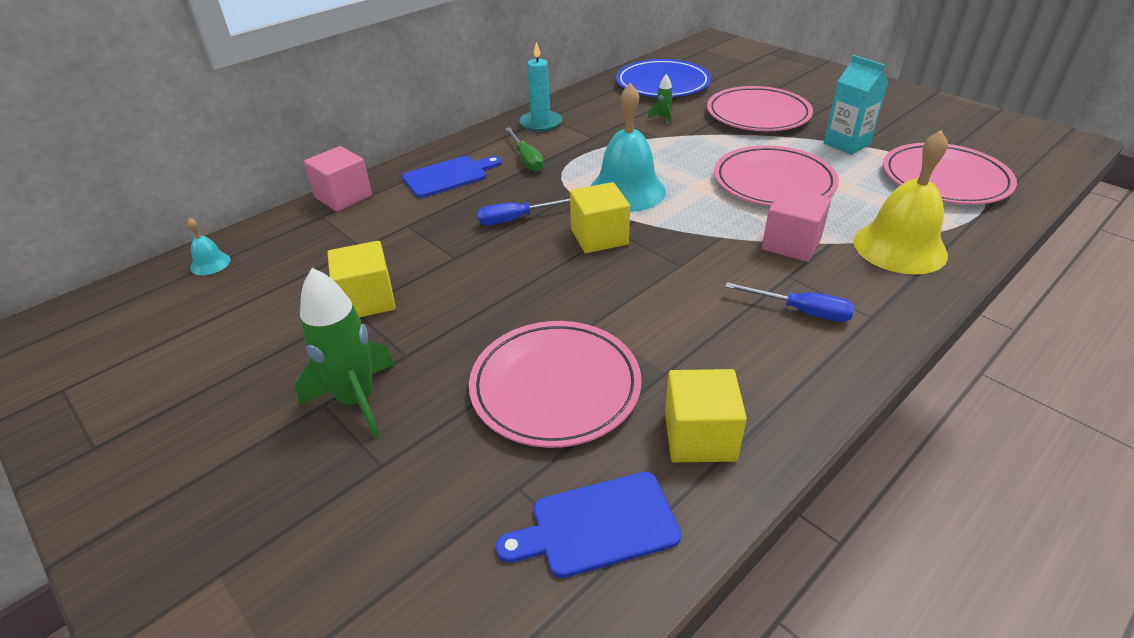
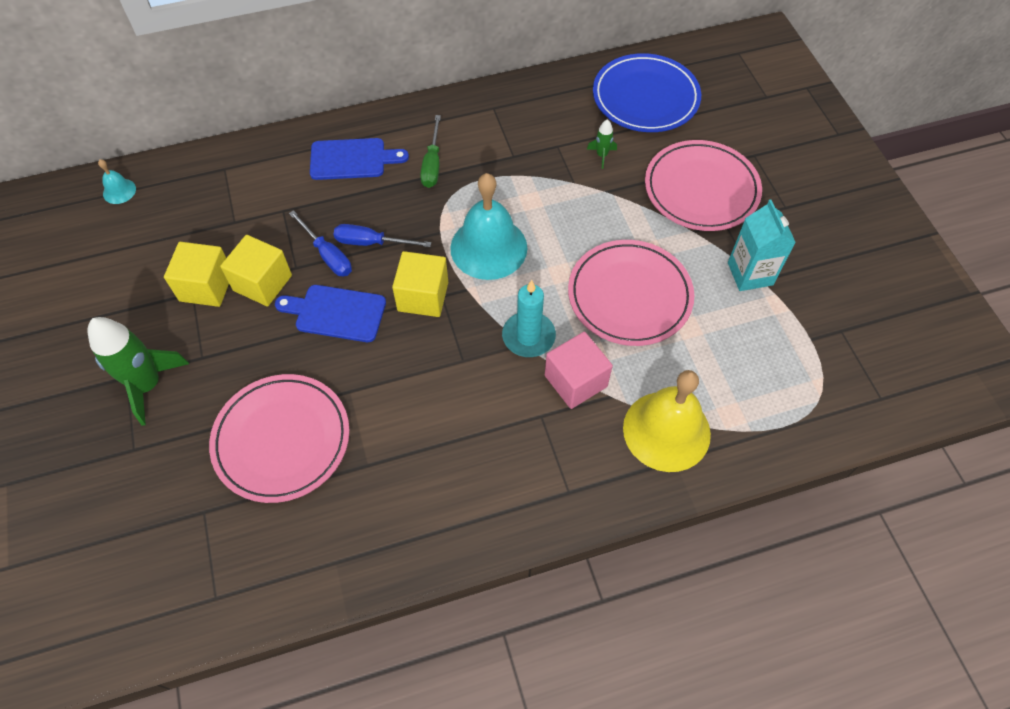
camera: 25 degrees right, 20 degrees up
pink cube [304,146,372,212] -> none
blue cutting board [496,472,681,578] -> blue cutting board moved to [275,285,386,342]
turquoise candle [519,42,562,132] -> turquoise candle moved to [502,280,556,357]
yellow cube [665,369,747,462] -> yellow cube moved to [220,235,292,306]
blue screwdriver [725,282,855,322] -> blue screwdriver moved to [289,210,352,276]
pink plate [883,143,1017,205] -> none

